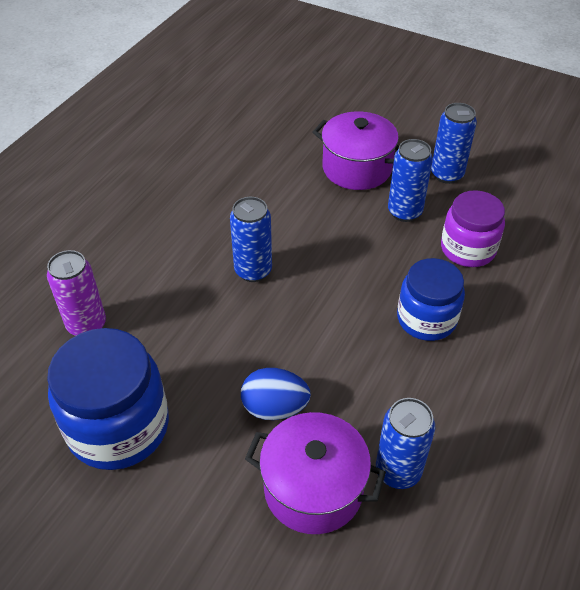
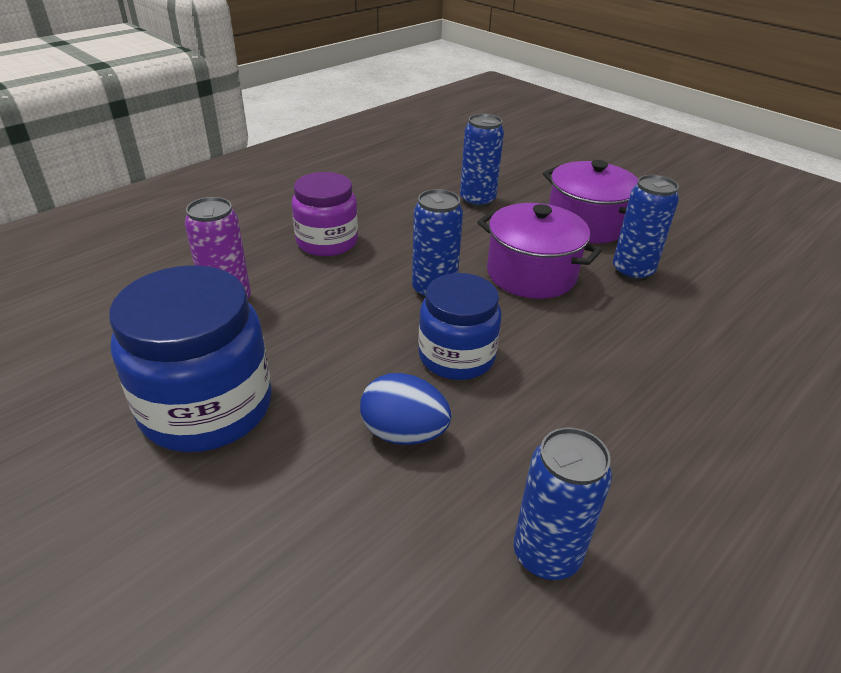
camera: 15 degrees right, 10 degrees down
purple pot [245,412,386,534] -> purple pot moved to [477,203,602,299]
blue jar [397,258,465,341] -> blue jar moved to [418,273,501,380]
blue can [431,103,477,184] -> blue can moved to [460,114,504,208]
purple jar [441,190,505,267] -> purple jar moved to [292,172,358,256]

